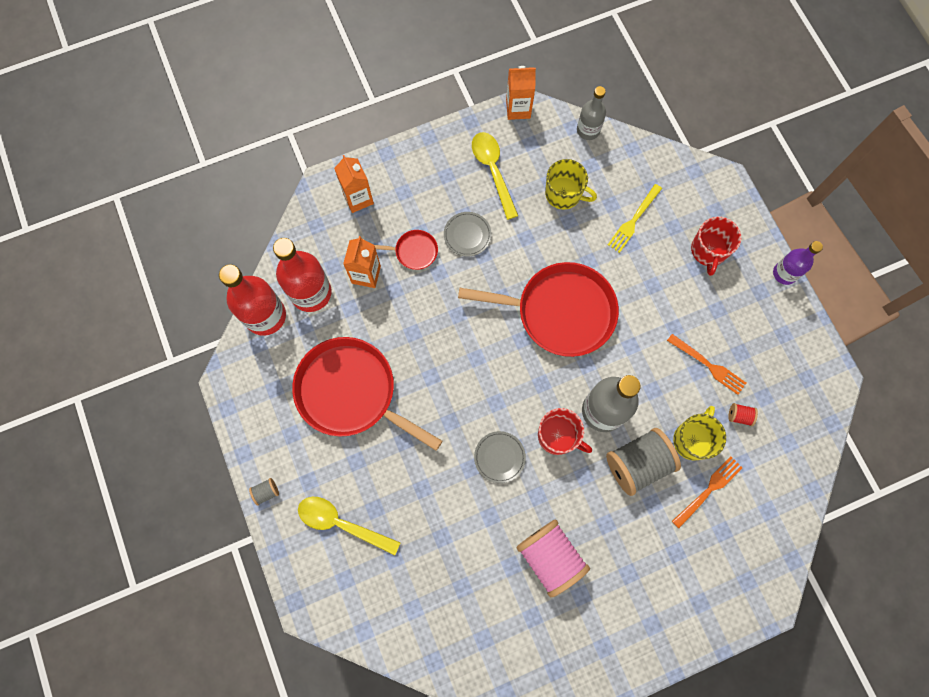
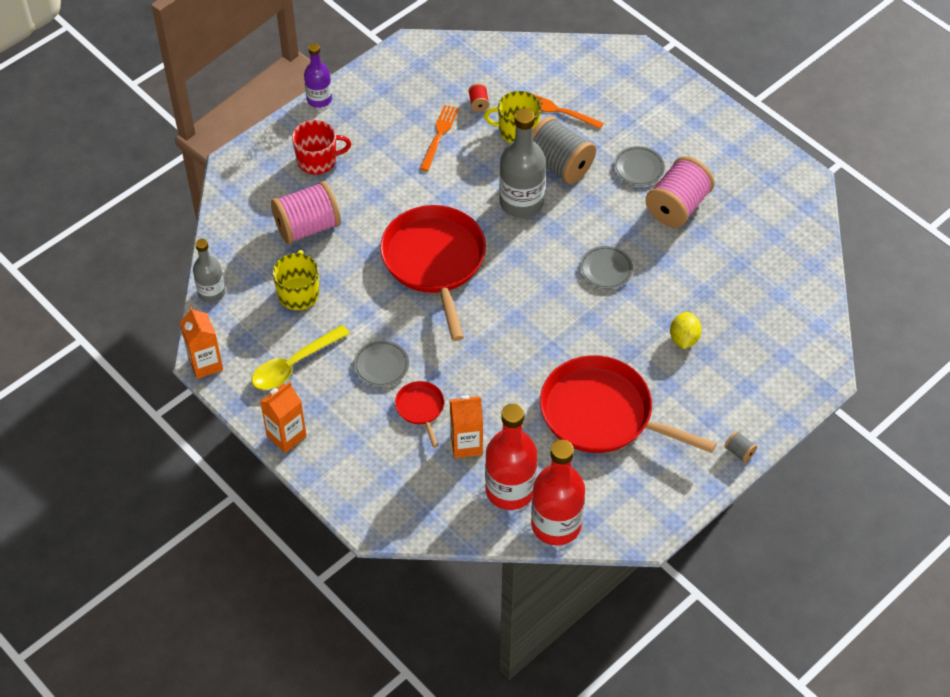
camera: 110 degrees left, 20 degrees down
red pan [292,337,442,451] -> red pan turned 105 degrees clockwise [540,355,717,453]
yellow spoon [298,497,401,555] -> none
orange carton [334,155,374,213] -> orange carton moved to [260,382,307,453]
red mug [538,408,592,455] -> none
yellow fork [608,184,662,253] -> pink spool [271,181,341,244]
none -> grey plate [613,146,665,186]
none -> yellow lemon [670,312,701,349]

